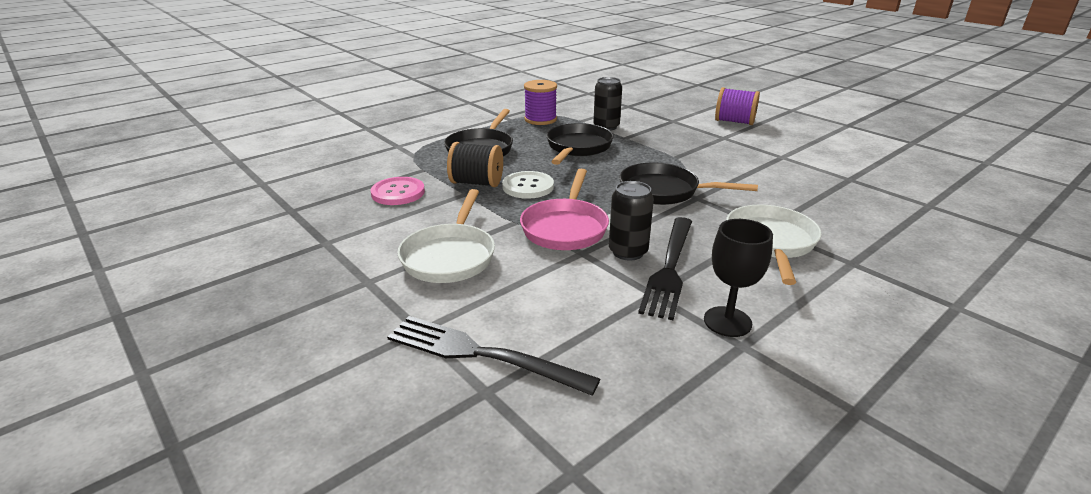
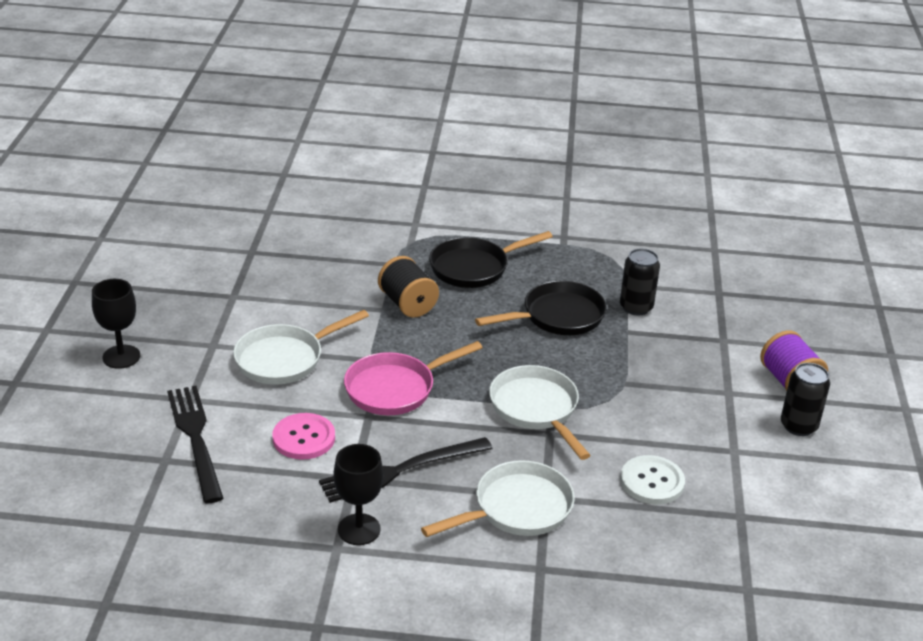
camera: 45 degrees right, 5 degrees up
pink button [371,177,425,205] -> pink button moved to [273,413,335,460]
white button [502,171,554,199] -> white button moved to [620,455,685,504]
purple spool [524,80,557,125] -> none
black can [609,181,654,261] -> black can moved to [781,363,830,436]
black pan [620,162,758,205] -> white pan [489,365,591,460]
none -> black goblet [92,279,140,369]

